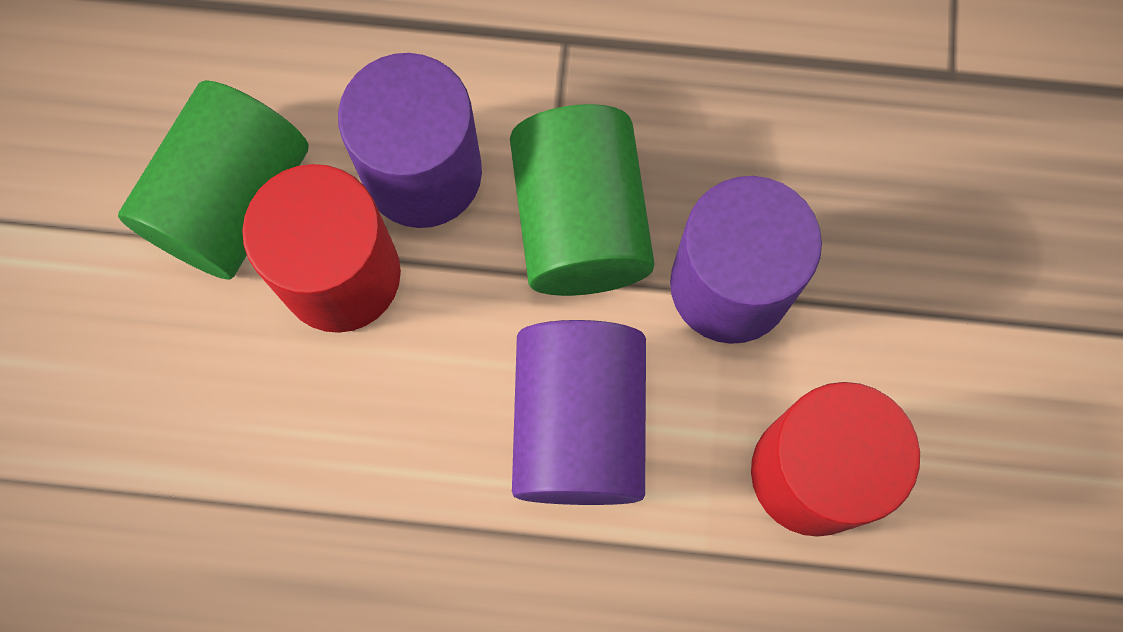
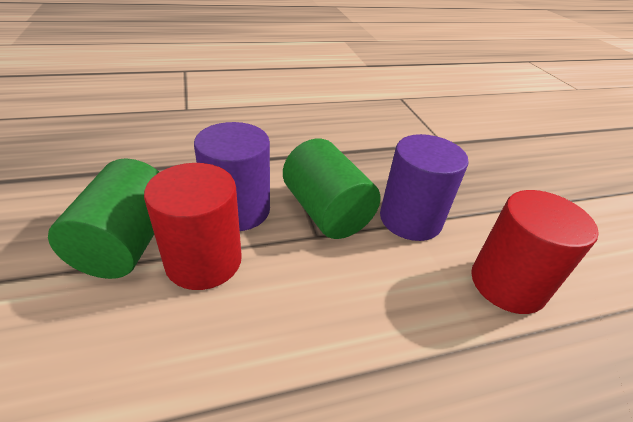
camera: 25 degrees left, 35 degrees down
purple cylinder [512,320,646,505] -> none

